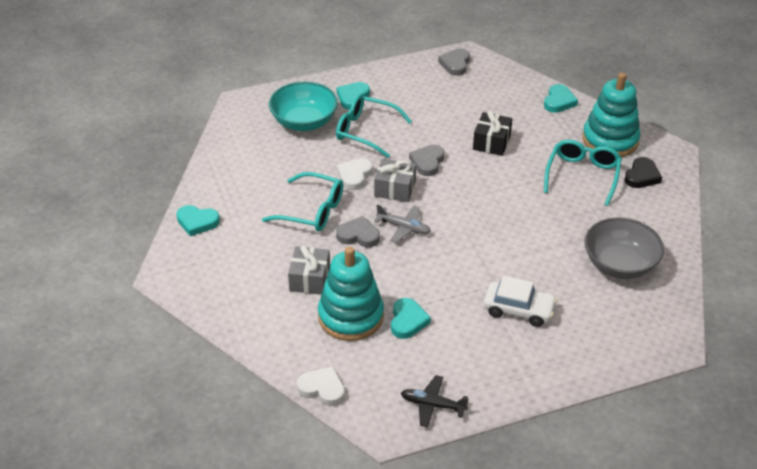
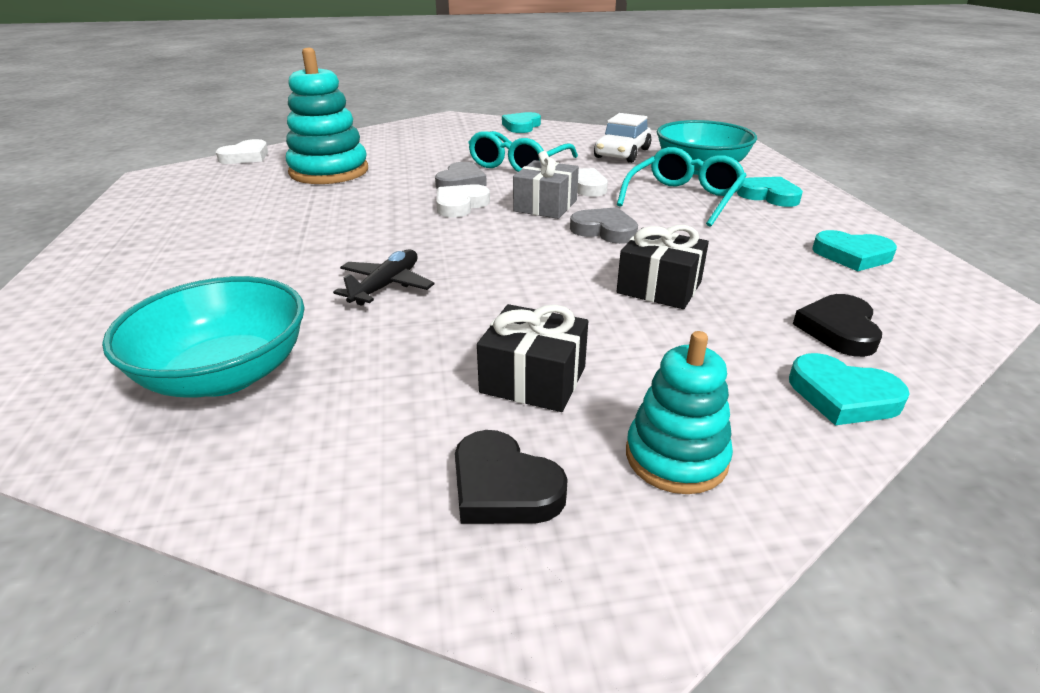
camera: 100 degrees right, 10 degrees down
grey gift [288,245,330,294] -> none
grey plane [374,204,431,243] -> white heart [436,184,490,218]
turquoise heart [391,298,431,339] -> turquoise heart moved to [812,230,897,271]
black plane [401,375,469,427] -> black plane moved to [333,250,434,306]
grey heart [438,49,470,76] -> none
white car [484,276,557,327] -> white car moved to [594,113,651,163]
turquoise glasses [544,139,622,206] -> black gift [477,304,588,412]
turquoise stacking toy [582,72,640,157] -> turquoise stacking toy [626,331,733,494], size x0.60
grey bowl [584,218,664,279] -> turquoise bowl [102,276,304,397]
none -> black heart [793,294,882,357]

